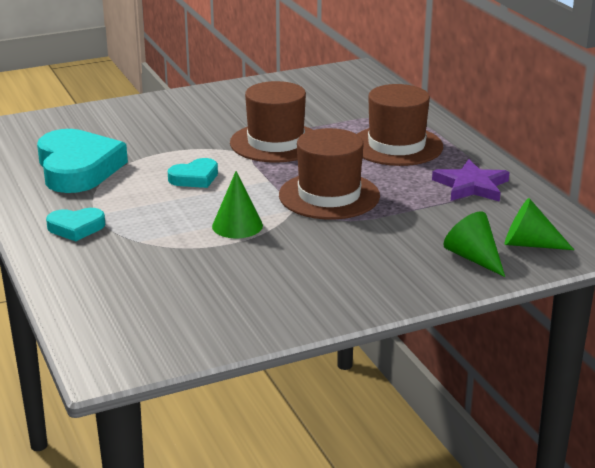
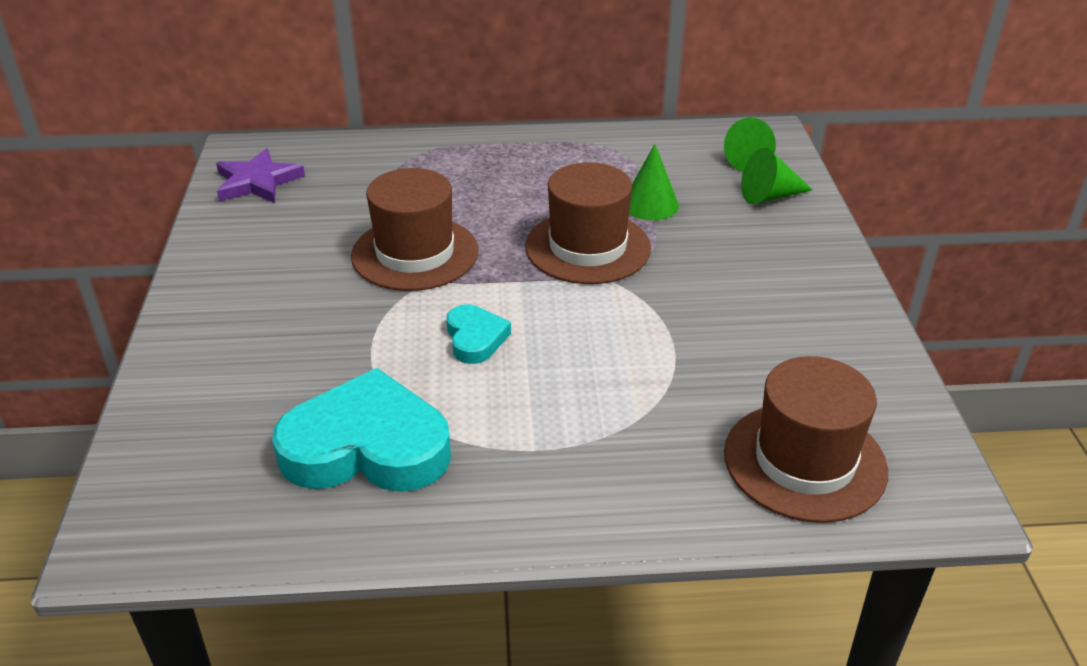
camera: 70 degrees left, 10 degrees up
turquoise heart [46,208,105,241] -> none
green cone [212,171,263,238] -> green cone moved to [629,144,679,220]
brown hat [357,84,443,166] -> brown hat moved to [724,356,888,523]
purple star [432,159,510,202] -> purple star moved to [216,148,305,203]

